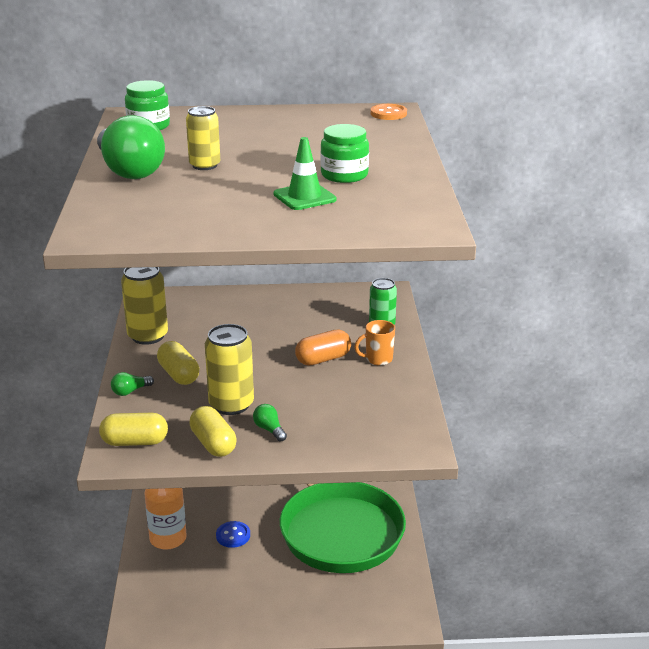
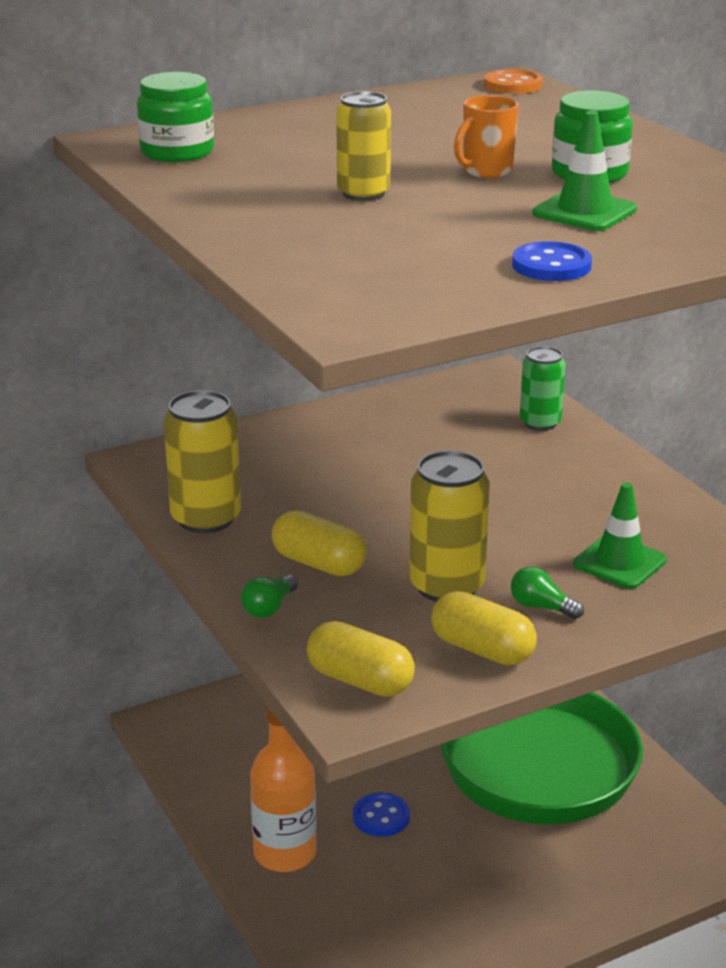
camera: 25 degrees left, 0 degrees up
green light bulb [97,115,165,179] -> none
yellow capsule [99,413,168,446] -> yellow capsule turned 60 degrees clockwise [307,621,415,697]
orange capsule [295,330,351,366] -> none
orange mug [354,320,395,366] -> orange mug moved to [454,95,519,178]
none -> blue button [512,241,592,281]
none -> green traffic cone [573,483,667,589]

